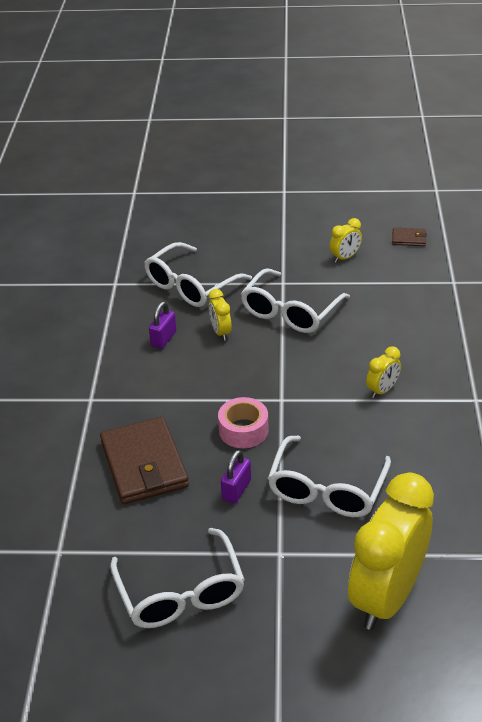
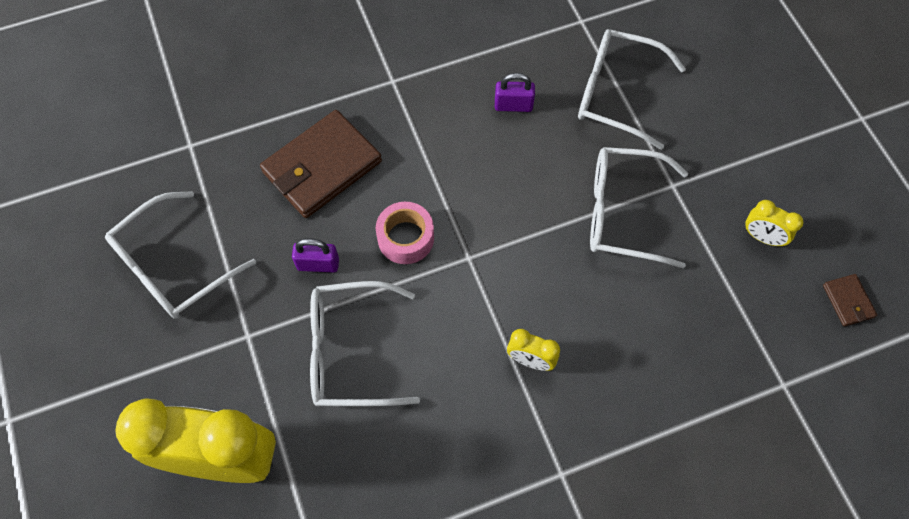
camera: 65 degrees right, 25 degrees up
yellow clock [209,289,232,341] -> none

